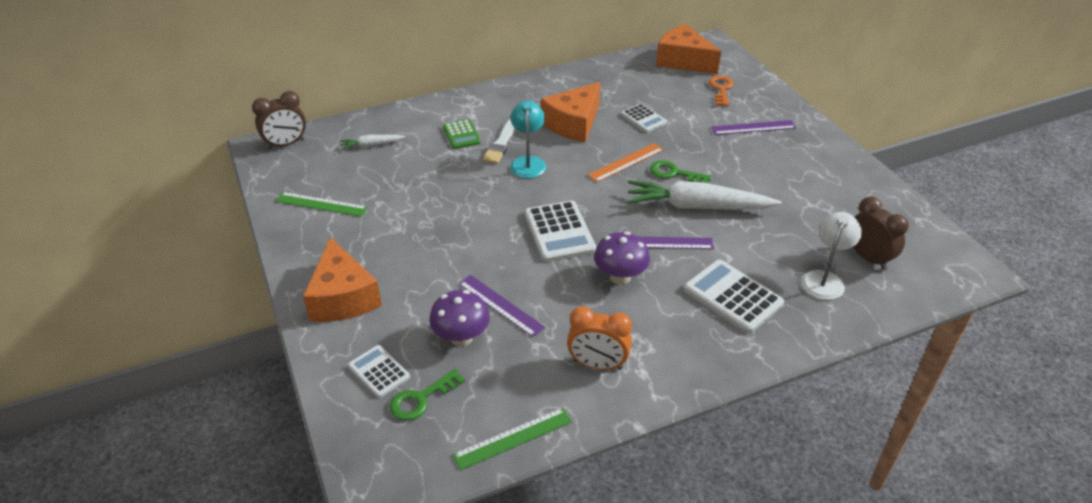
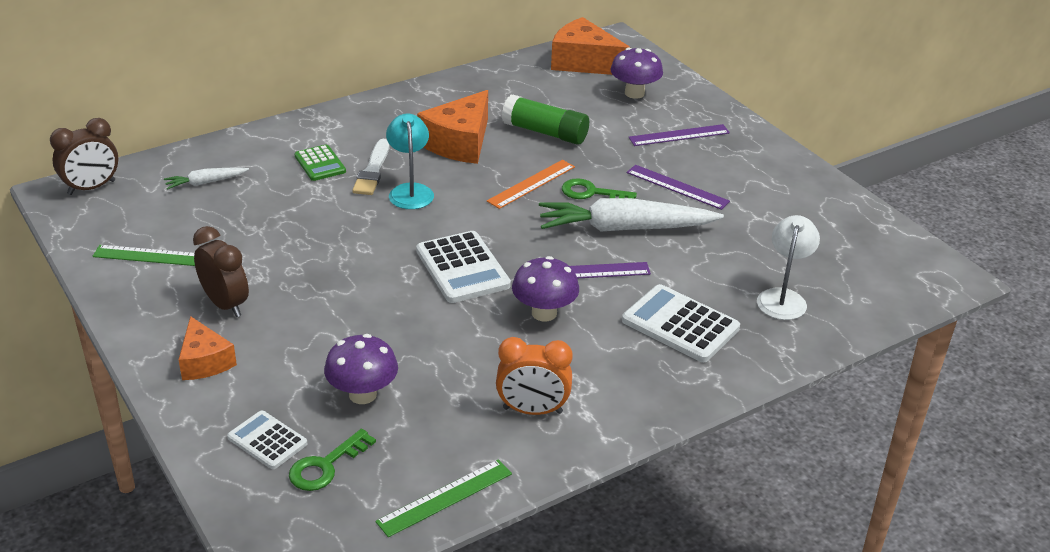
camera: 10 degrees left, 5 degrees down
orange cheese [303,237,382,322] -> orange cheese [178,316,237,380], size x0.62
purple ruler [458,275,545,337] -> purple ruler moved to [627,165,730,210]
white calculator [621,104,667,133] -> green glue stick [502,95,589,145]
orange key [709,76,733,106] -> purple mushroom [610,48,663,99]
brown clock [852,196,909,271] -> brown clock moved to [193,226,249,317]

